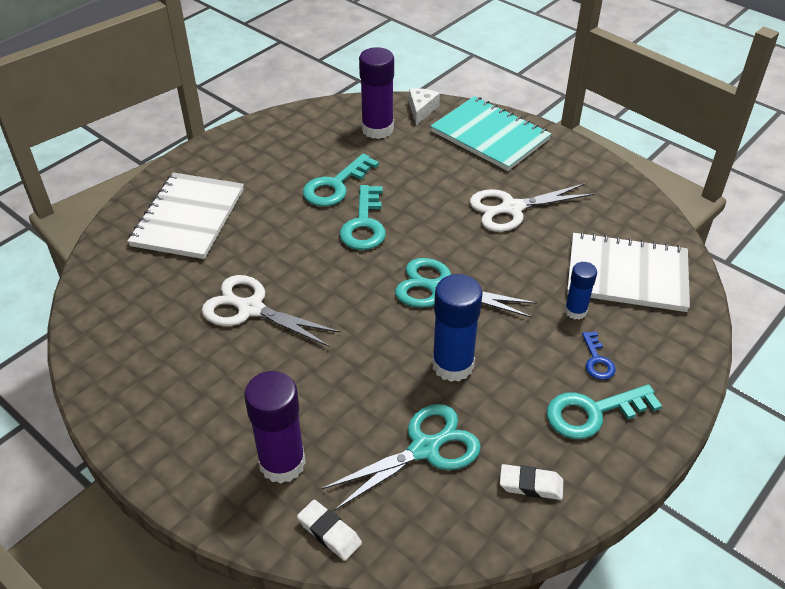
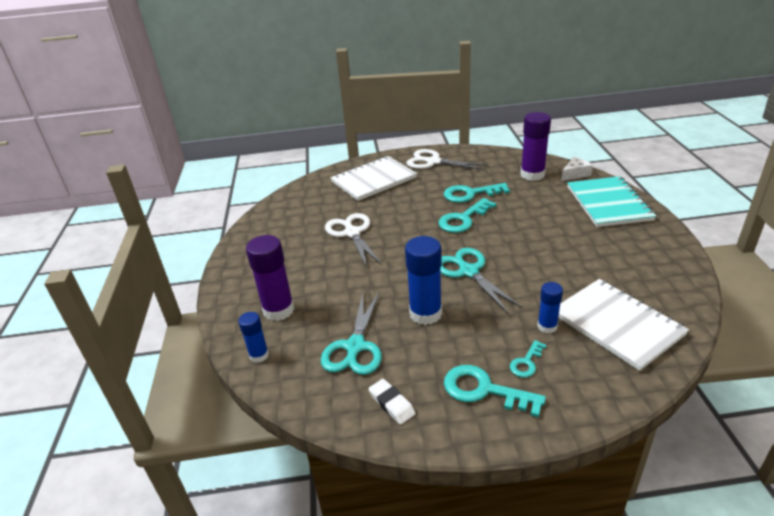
camera: 45 degrees right, 10 degrees down
white eraser [297,500,362,561] -> blue glue stick [238,312,269,363]
turquoise scissors [321,404,481,511] -> turquoise scissors turned 90 degrees clockwise [321,292,382,375]
white scissors [470,183,594,232] -> white scissors moved to [407,149,488,170]
blue key [582,331,616,380] -> turquoise key [510,340,546,378]

